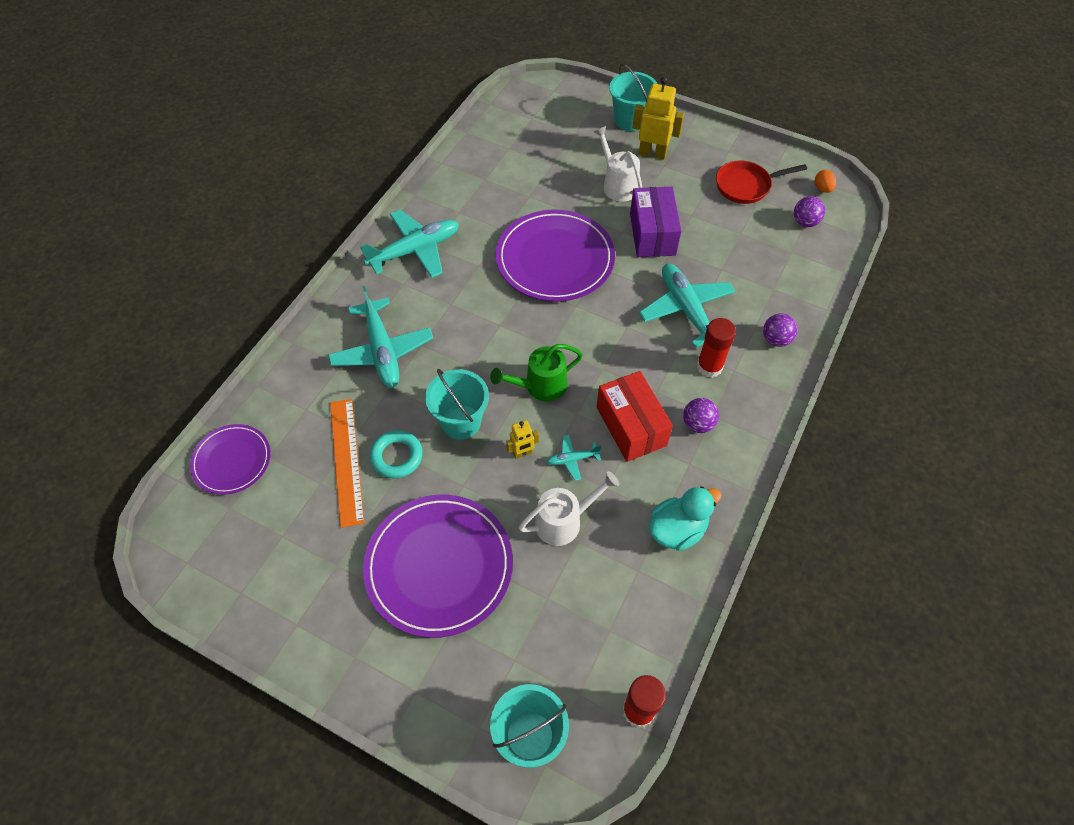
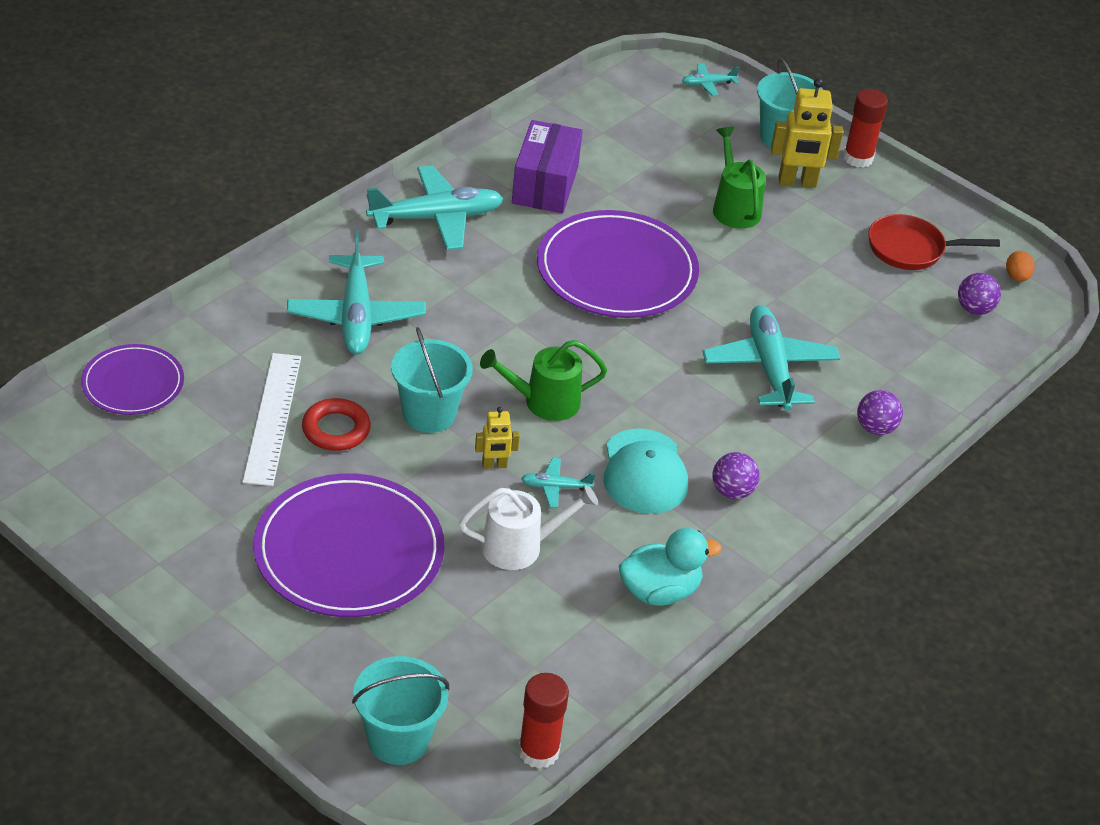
camera: 10 degrees right, 15 degrees down
orange ruler [330,399,365,528] -> white ruler [243,353,301,486]
turquoise ring [370,430,423,478] -> red ring [302,398,371,451]
white watering can [594,126,642,202] -> green watering can [713,127,766,229]
red box [597,371,673,462] -> turquoise cap [603,428,688,514]
purple box [630,187,681,257] -> purple box moved to [512,120,583,213]
yellow robot [633,77,684,160] -> yellow robot turned 150 degrees clockwise [771,78,843,188]
red glue stick [697,318,736,378] -> red glue stick moved to [843,89,888,168]
none -> turquoise plane [682,63,740,96]

